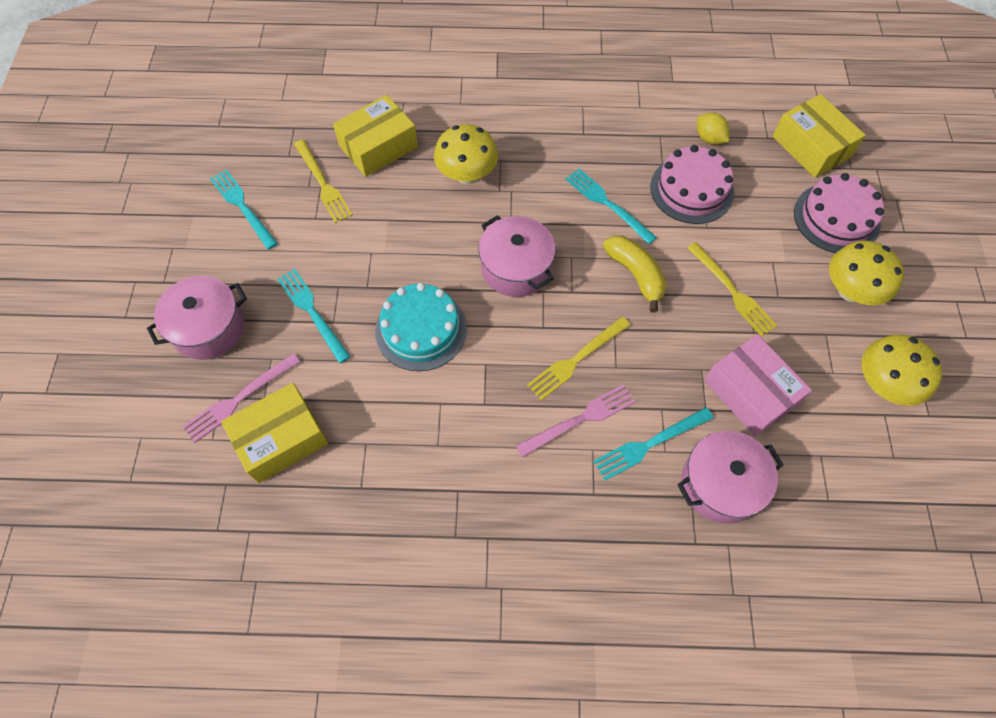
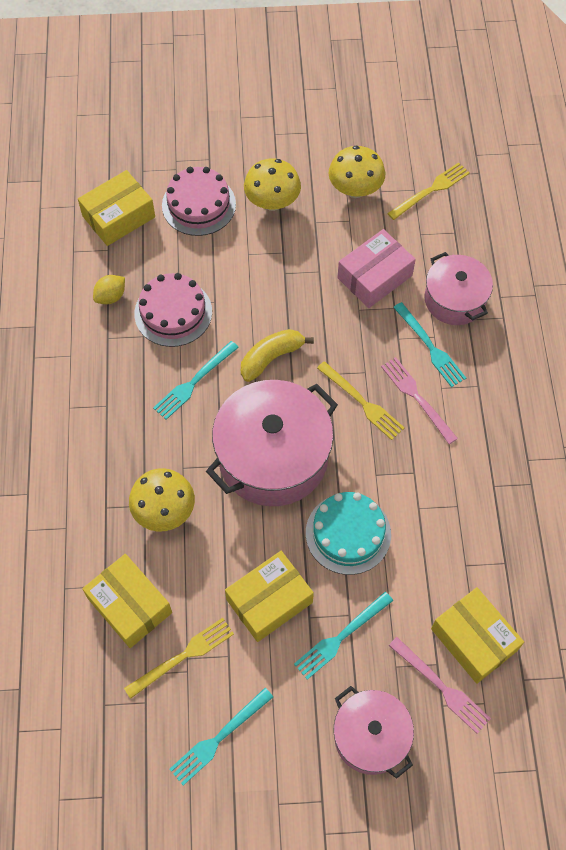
camera: 95 degrees left, 0 degrees up
pink pot [478,215,556,297] -> pink pot [206,380,338,506], size x1.66
yellow fork [687,242,777,337] -> yellow fork moved to [387,162,470,220]
none -> yellow box [225,551,314,642]

